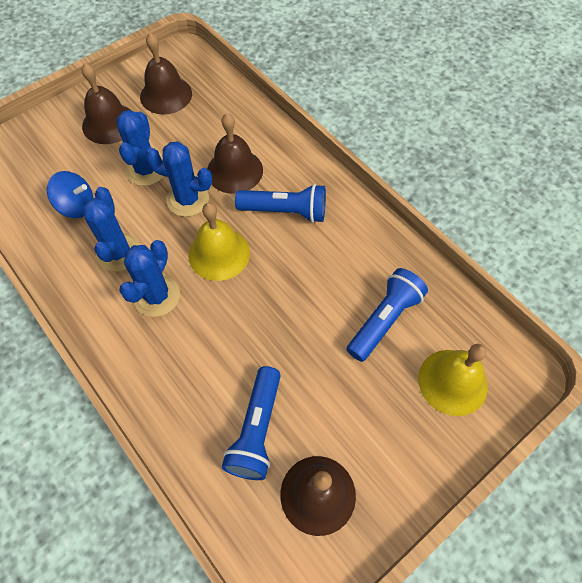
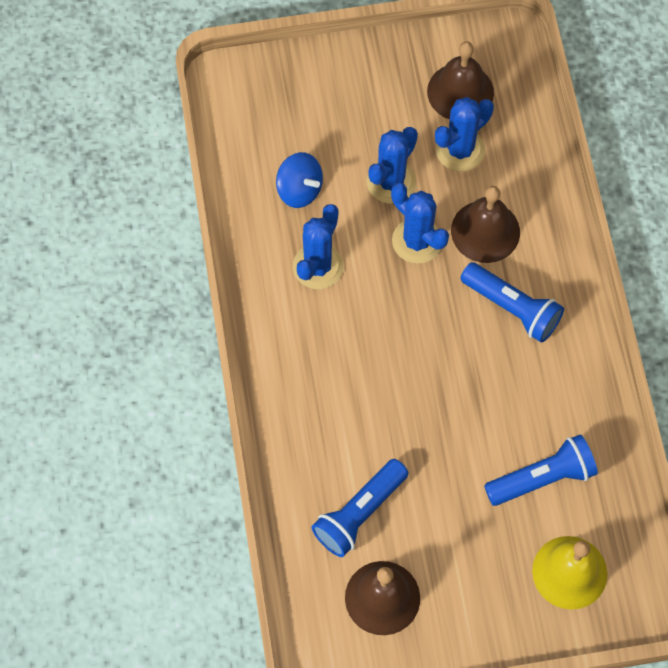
camera: 30 degrees right, 5 degrees up
brown bell [82,63,132,144] -> none
blue cactus [119,240,180,317] -> blue cactus moved to [435,97,494,172]
yellow bell [189,203,250,281] -> none

